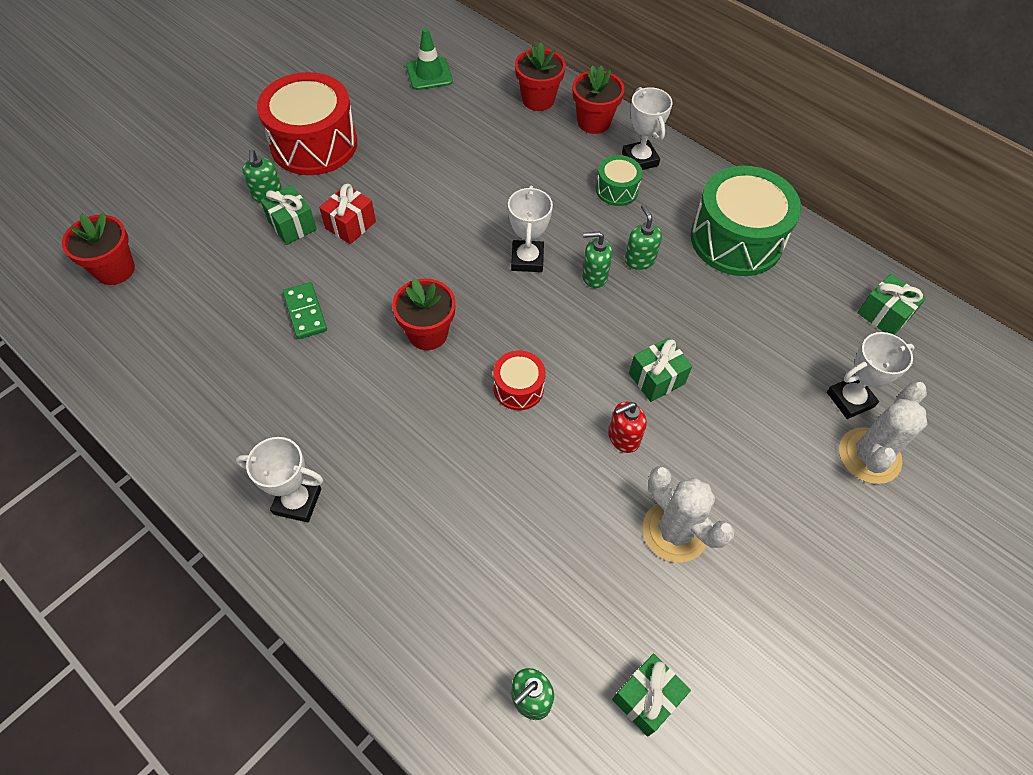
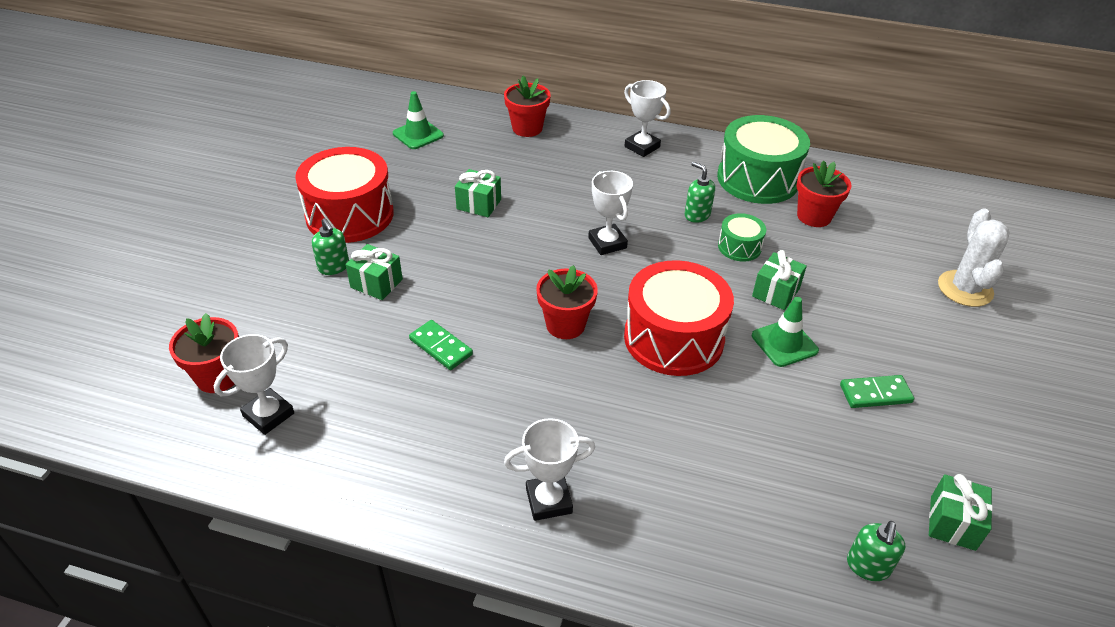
camera: 25 degrees left, 15 degrees down
red gift [319,184,376,244] -> none
red drum [493,351,546,410] -> red drum [624,260,734,376], size x2.06
red flower pot [573,65,624,134] -> red flower pot moved to [797,160,852,227]
green soap dispenser [582,231,612,288] -> none
green drum [596,155,643,206] -> green drum moved to [718,213,766,262]
red soap dispenser [608,402,647,453] -> green traffic cone [752,297,819,367]
white cactus [643,466,734,563] -> green domino [840,375,914,408]
white trophy [827,332,914,419] -> white trophy moved to [214,334,294,435]
green gift [857,274,926,334] -> green gift moved to [455,169,501,217]

